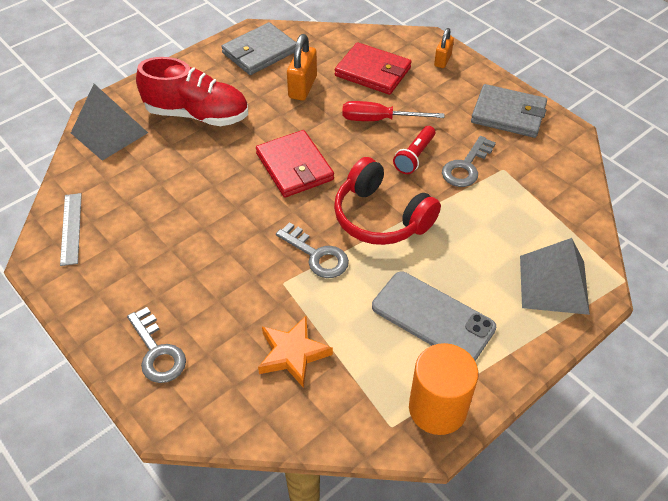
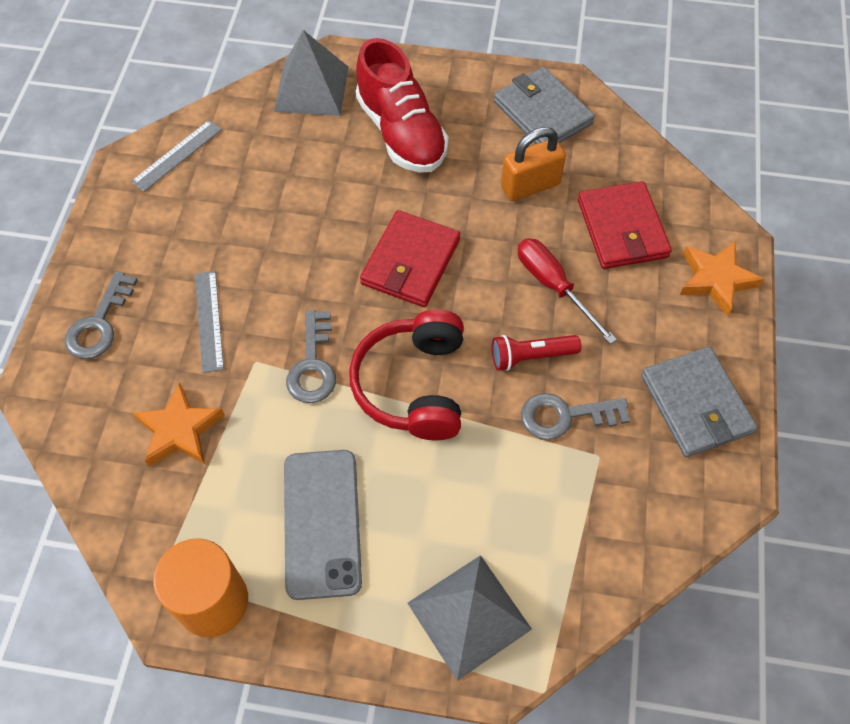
camera: 50 degrees right, 10 degrees up
grey wallet [221,22,296,75] -> grey wallet turned 45 degrees clockwise [494,67,595,144]
orange padlock [434,28,454,68] -> orange star [680,242,764,316]
none -> grey ruler [195,271,224,373]

